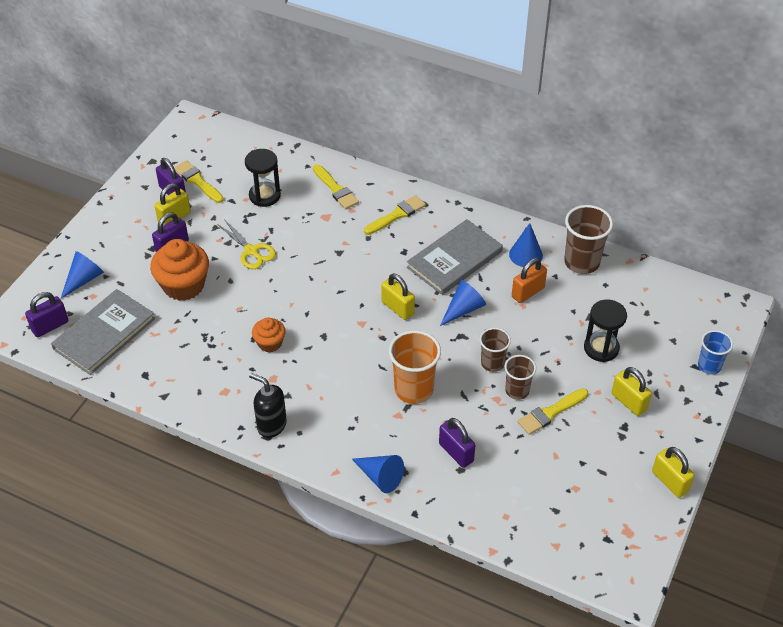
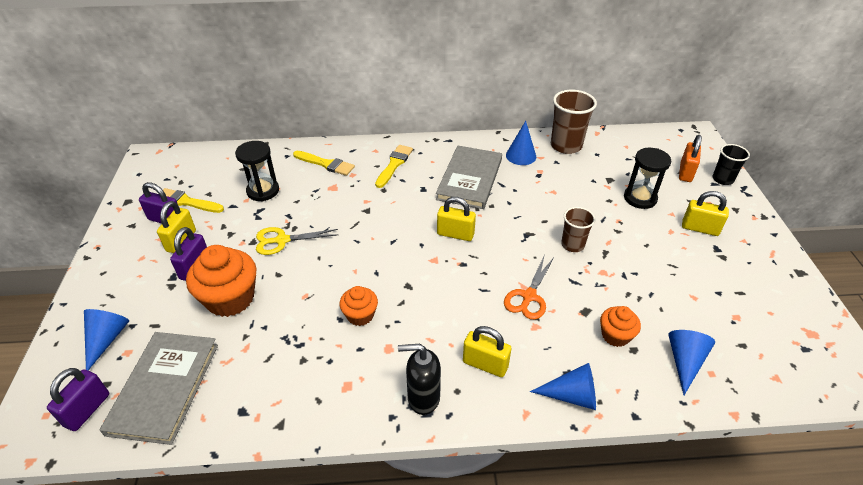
camera: 30 degrees left, 5 degrees down
yellow scissors [217,219,276,269] -> yellow scissors turned 150 degrees clockwise [256,227,339,255]
orange cup [389,330,441,404] -> orange scissors [504,255,554,320]
purple padlock [439,418,475,468] -> orange cupcake [600,306,641,347]
blue cone [440,280,486,326] -> blue cone moved to [668,330,715,395]
brown cup [505,355,536,400] -> none
orange padlock [512,258,547,303] -> orange padlock moved to [679,135,702,182]
yellow brush [518,388,588,435] -> none
yellow padlock [652,447,694,498] -> yellow padlock moved to [463,326,511,377]
blue cup [698,330,733,375] -> black cup [713,144,750,185]

